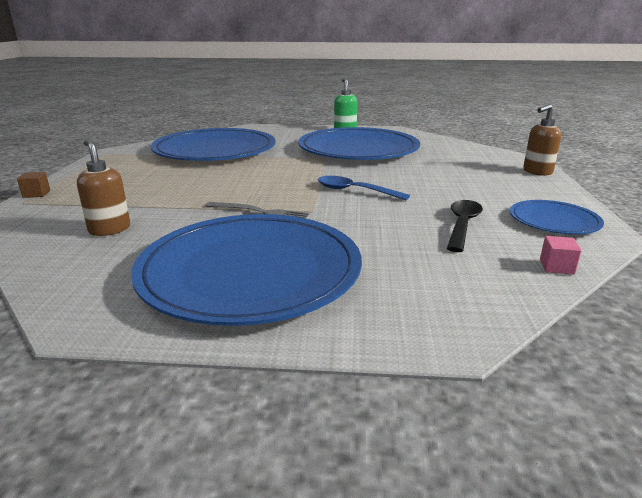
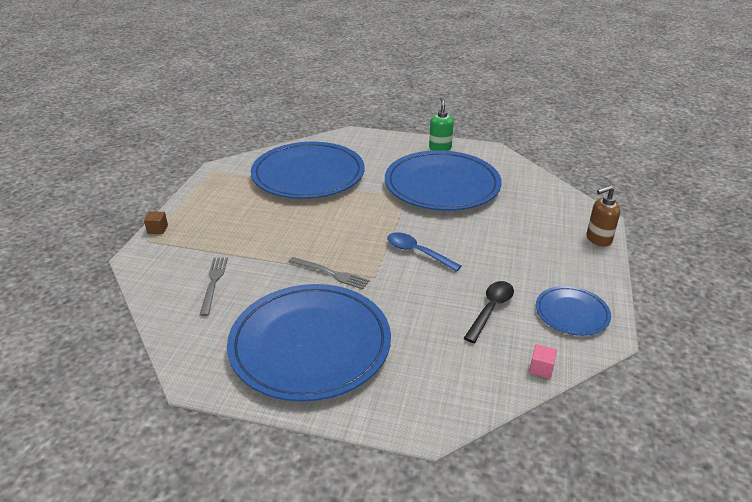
camera: 10 degrees right, 10 degrees up
brown soap dispenser [77,139,130,236] -> grey fork [200,258,228,316]

